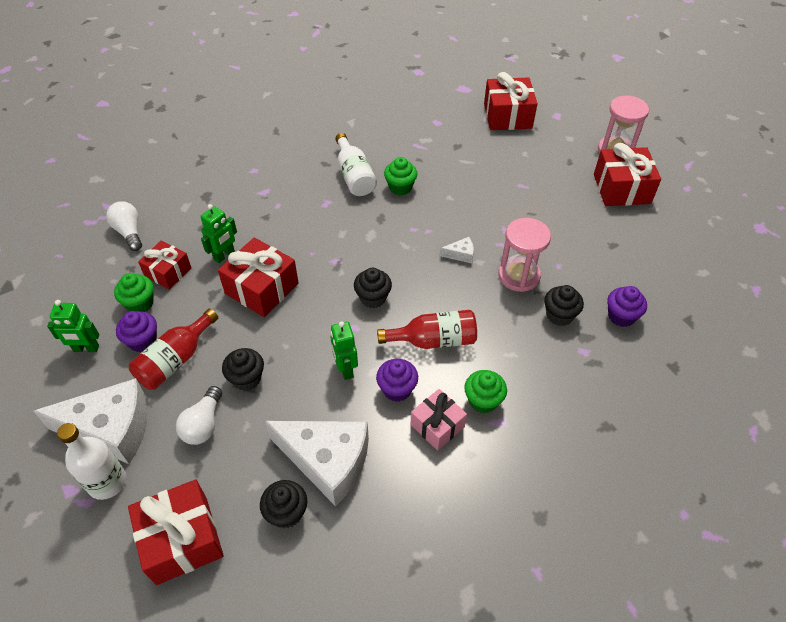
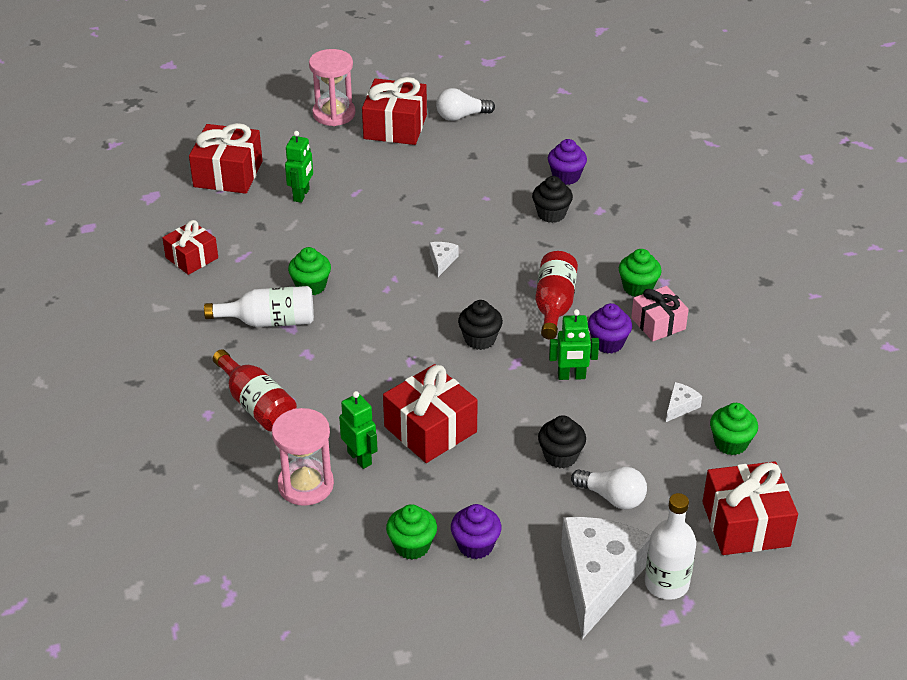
camera: 75 degrees left, 10 degrees down
green robot [47,300,99,352] -> green robot moved to [285,131,313,203]
white light bulb [106,201,142,251] -> white light bulb moved to [436,88,495,121]
red bottle [129,309,218,390] -> red bottle moved to [213,349,297,431]
red gift [138,240,191,290] -> red gift moved to [162,220,218,275]
black cupcake [260,480,307,528] -> green cupcake [710,403,758,455]
white cheese [265,421,369,507] -> white cheese [666,382,702,422], size x0.40
pink hourglass [498,218,551,292] -> pink hourglass moved to [272,408,334,506]

